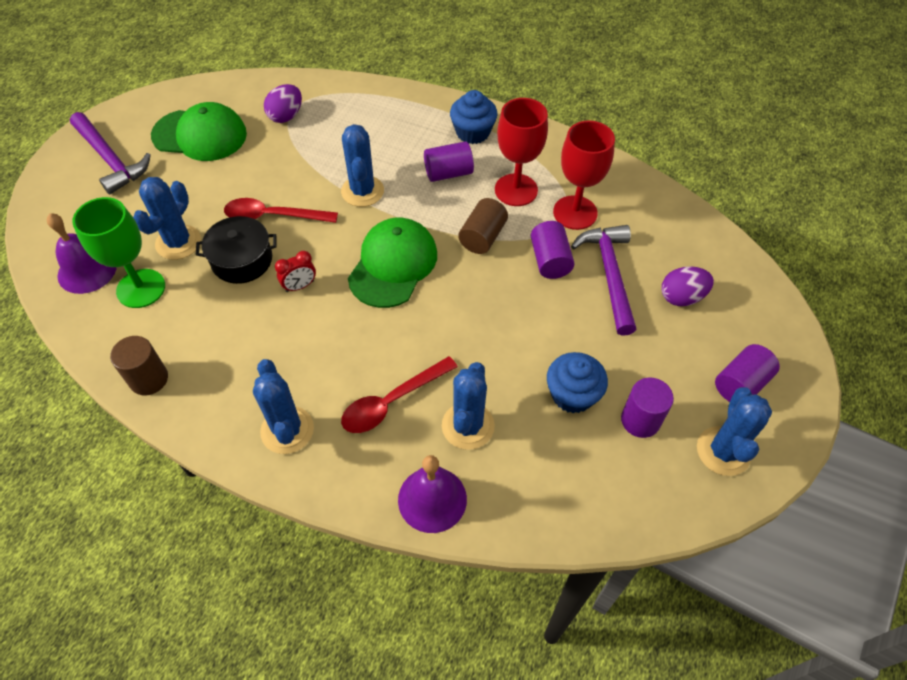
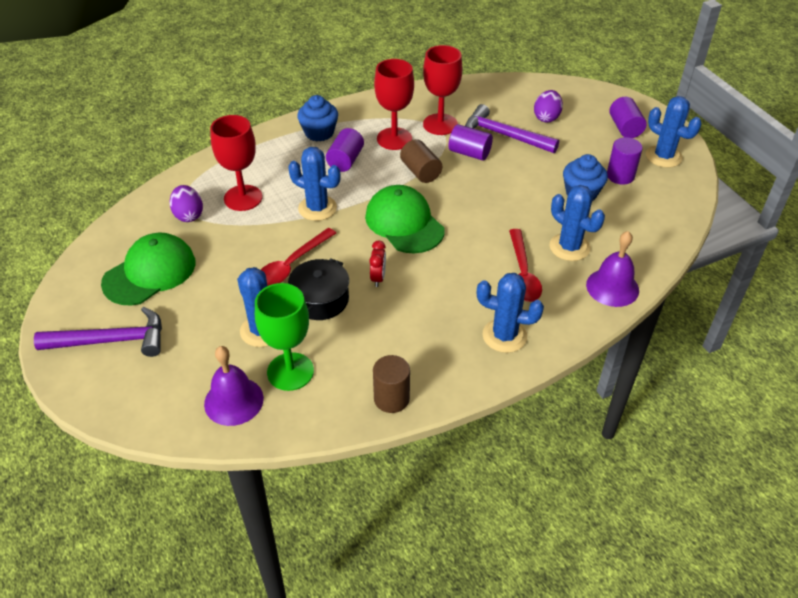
camera: 55 degrees left, 10 degrees down
none -> red goblet [210,115,262,211]

